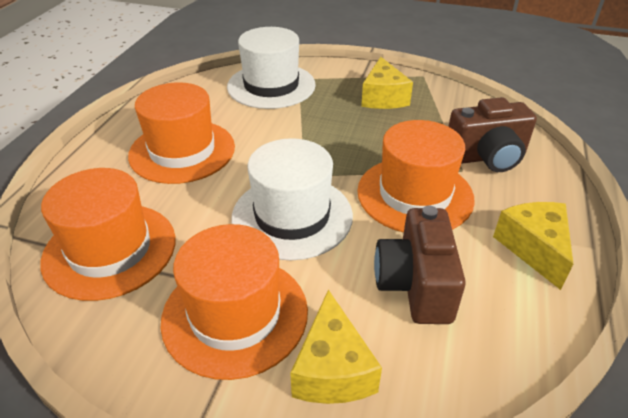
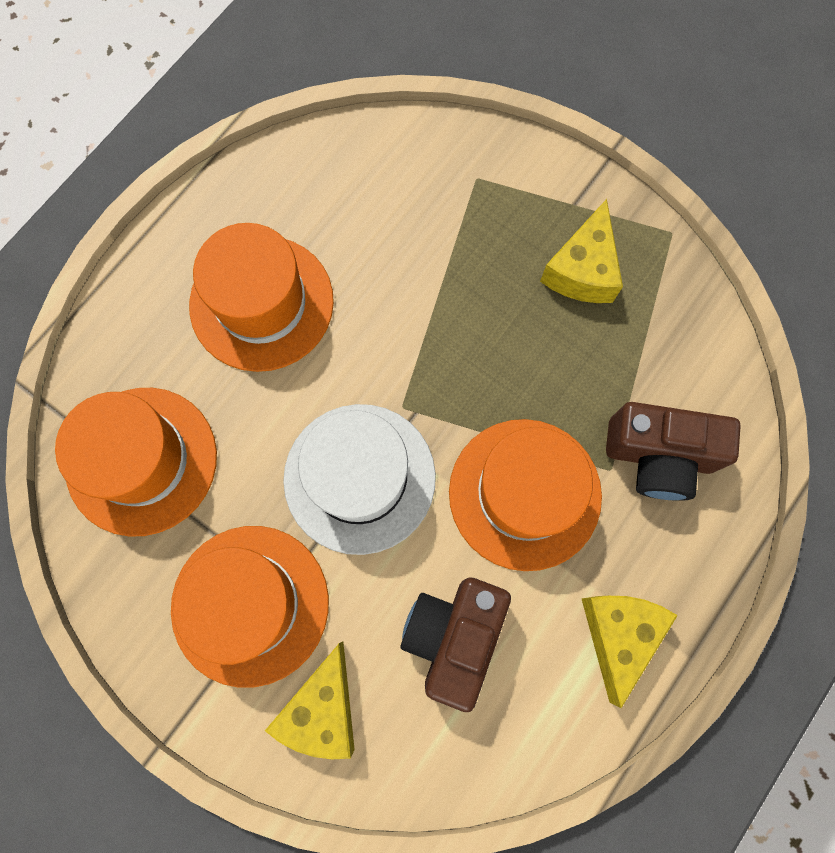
camera: 20 degrees right, 35 degrees up
white hat [227,27,316,109] -> none

